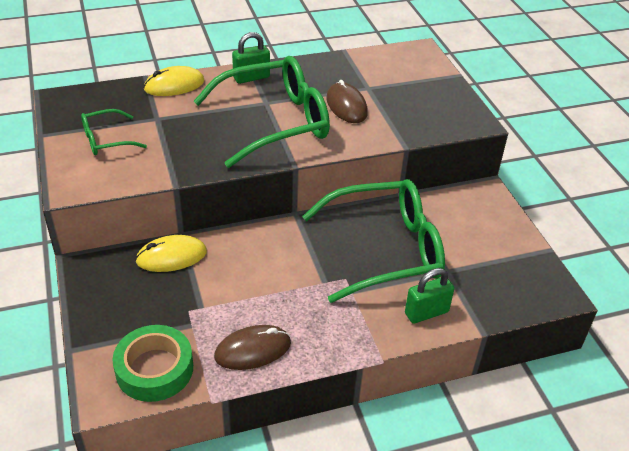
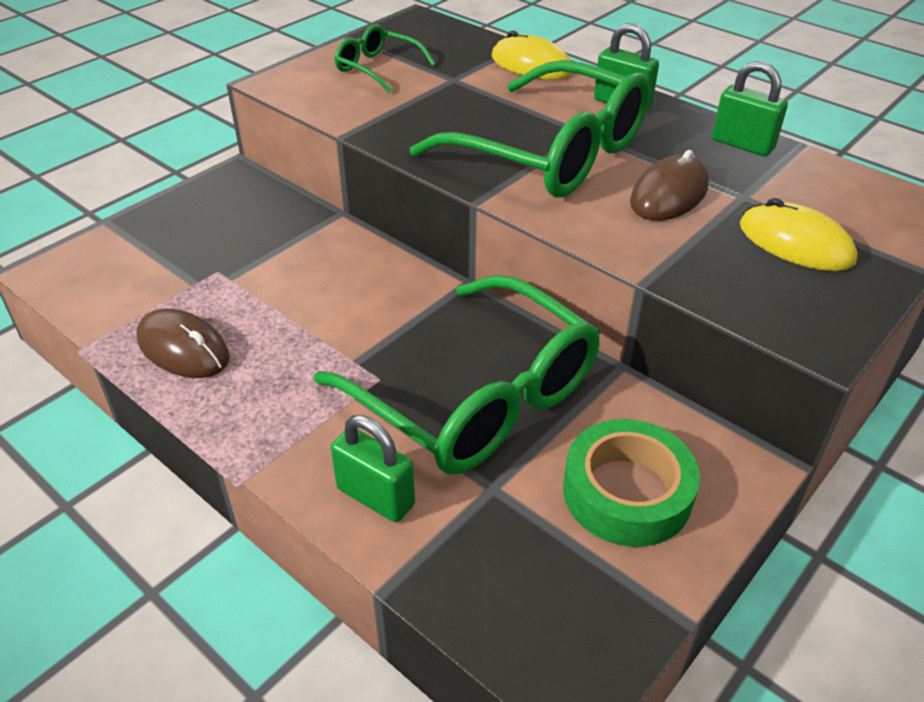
camera: 60 degrees right, 0 degrees up
green tape [112,325,193,402] -> green tape moved to [563,419,700,547]
yellow mouse [135,235,207,272] -> yellow mouse moved to [740,198,857,271]
none -> green padlock [712,61,788,156]

